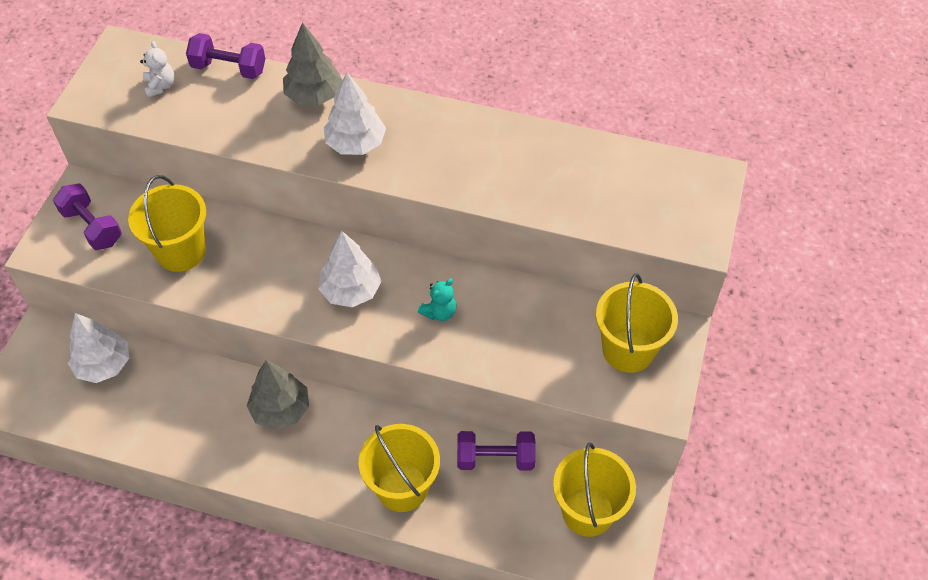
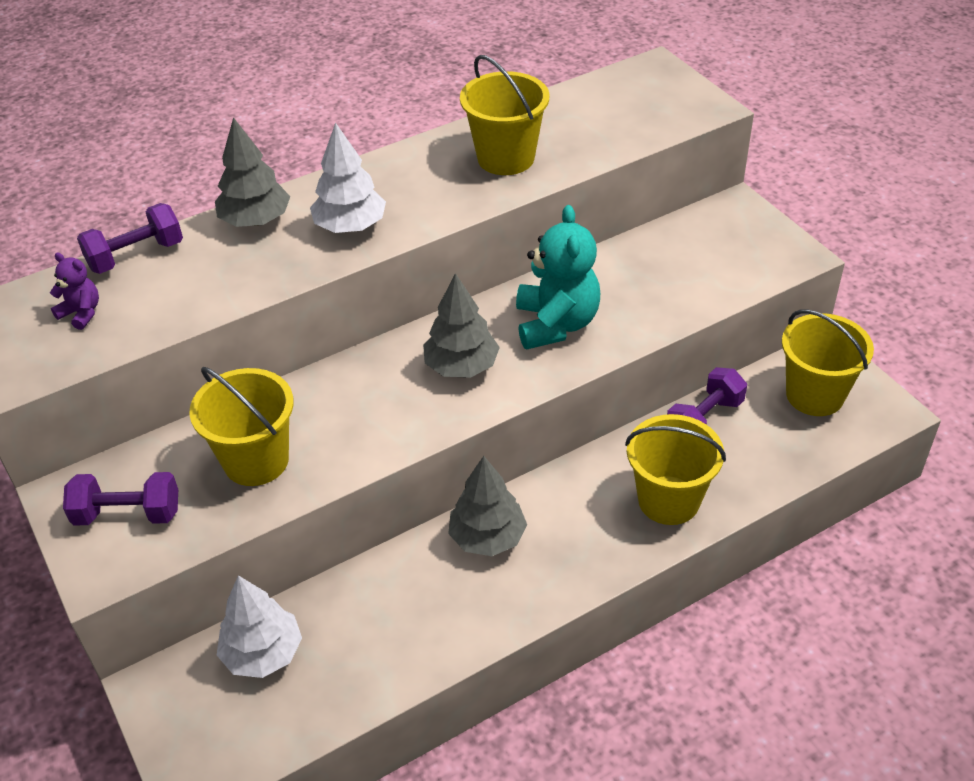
camera: 45 degrees left, 10 degrees down
white teddy bear [140,41,175,98] -> purple teddy bear [50,253,99,330]
white tree [318,231,382,307] -> grey tree [423,273,500,378]
turquoise teddy bear [418,279,457,321] -> turquoise teddy bear [516,205,600,349], size x2.06
yellow bucket [596,273,678,373] -> yellow bucket moved to [460,55,549,175]

